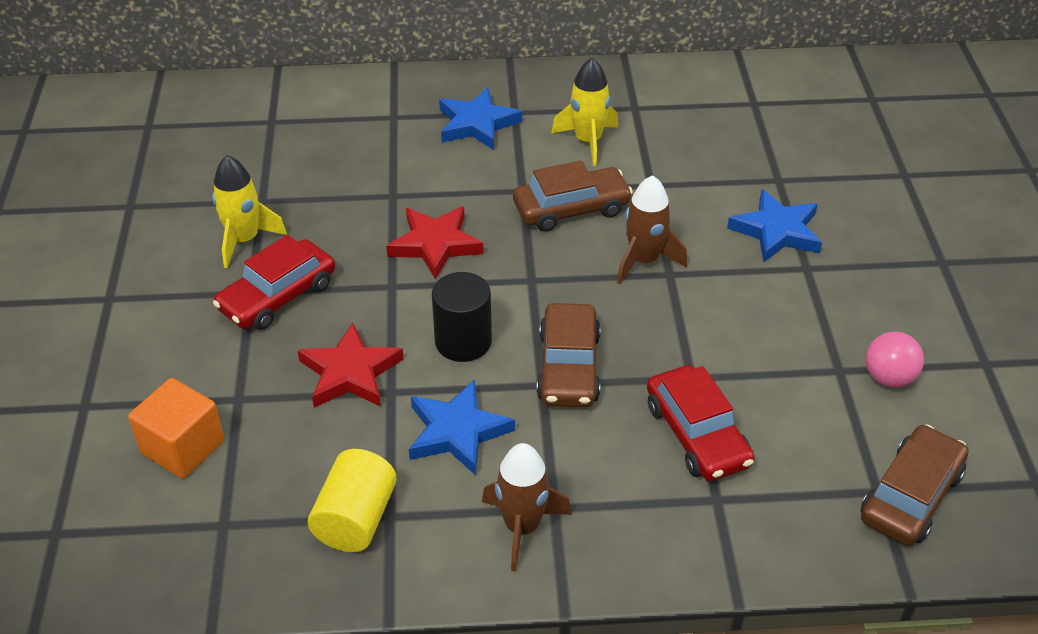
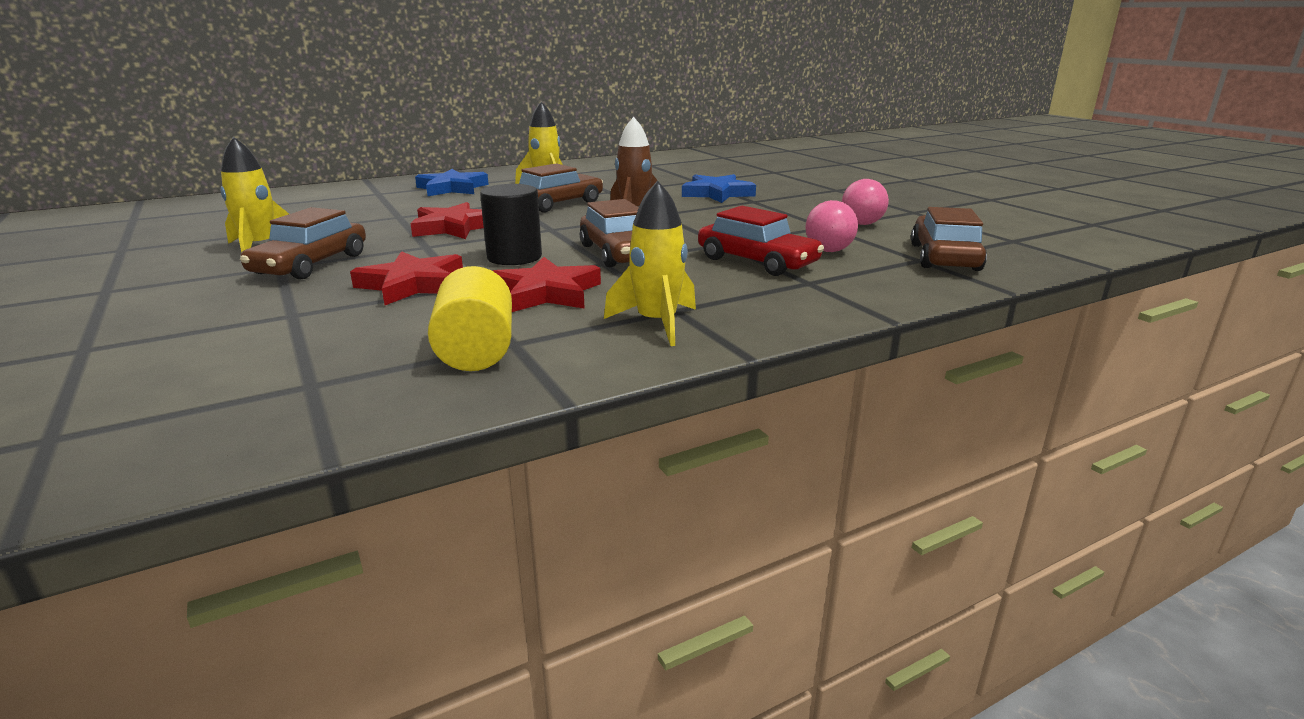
camera: 25 degrees left, 20 degrees down
orange cube [128,378,224,478] -> none
red car [213,235,335,330] -> brown car [240,207,366,279]
blue star [409,380,515,475] -> red star [493,257,601,312]
brown rocket [482,443,572,572] -> yellow rocket [604,181,696,346]
none -> pink ball [805,200,858,252]

